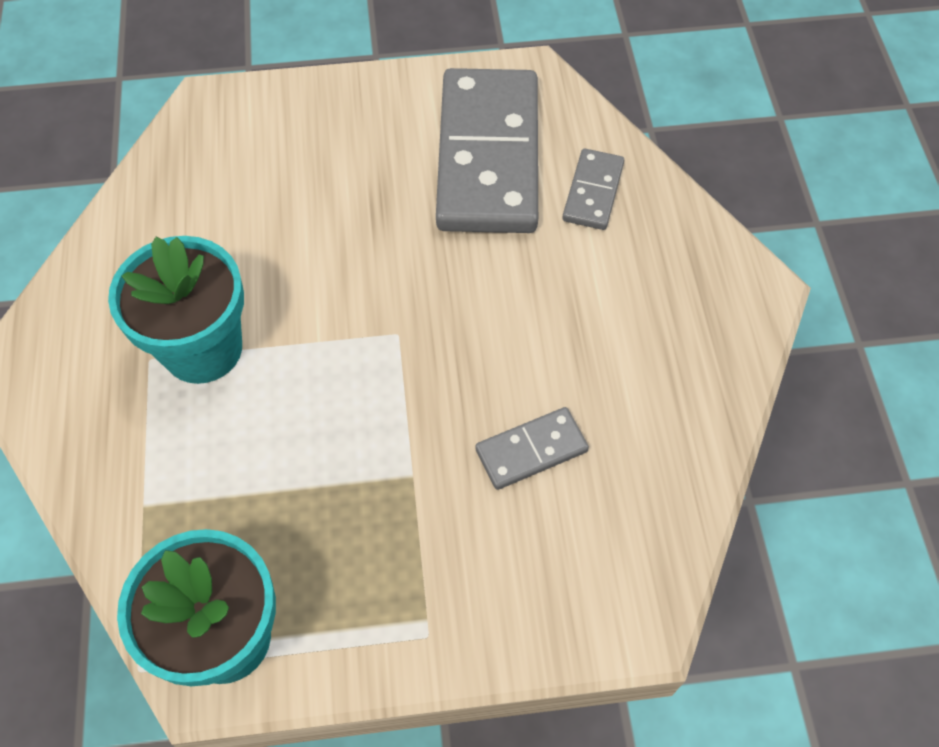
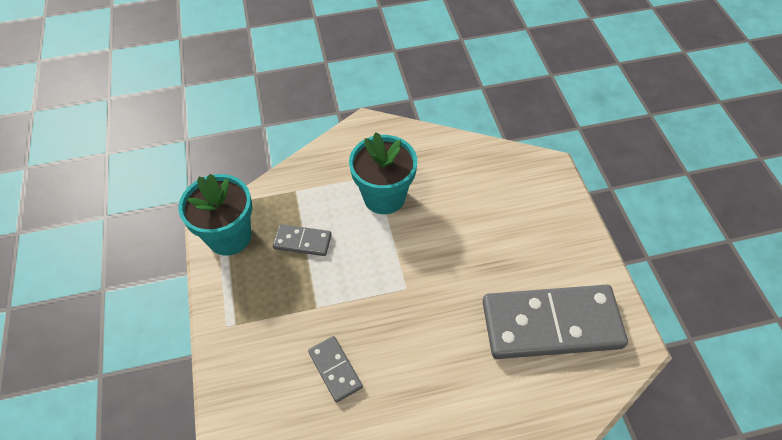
camera: 85 degrees right, 5 degrees down
grey domino [562,148,624,230] -> grey domino moved to [273,224,332,256]

